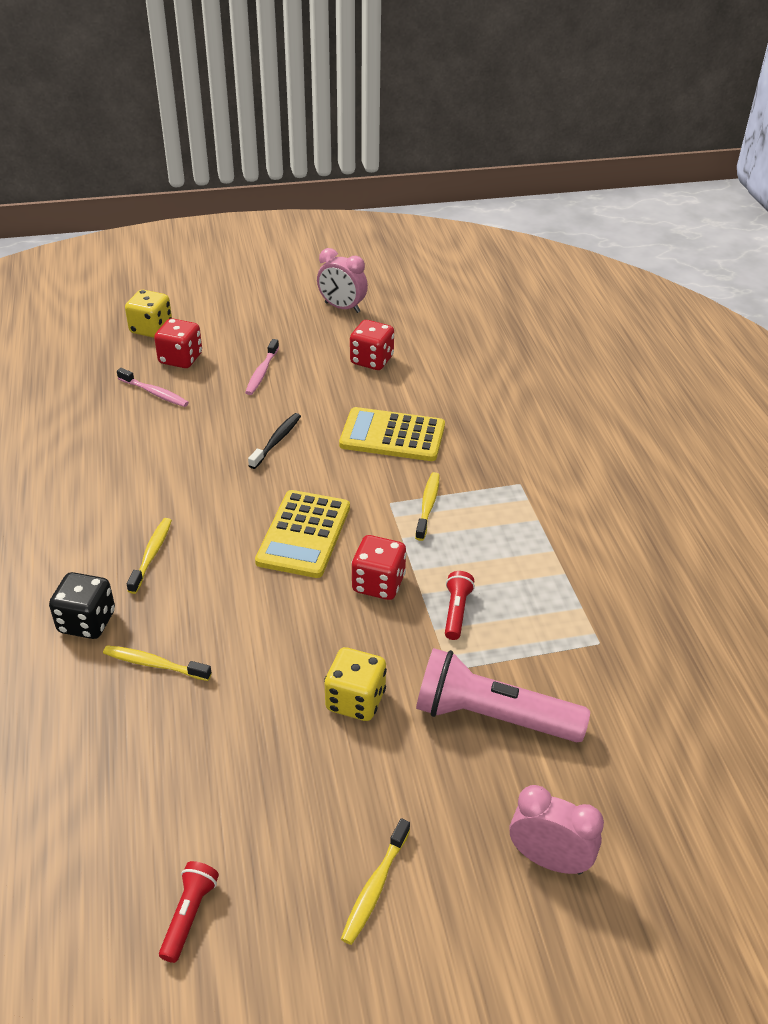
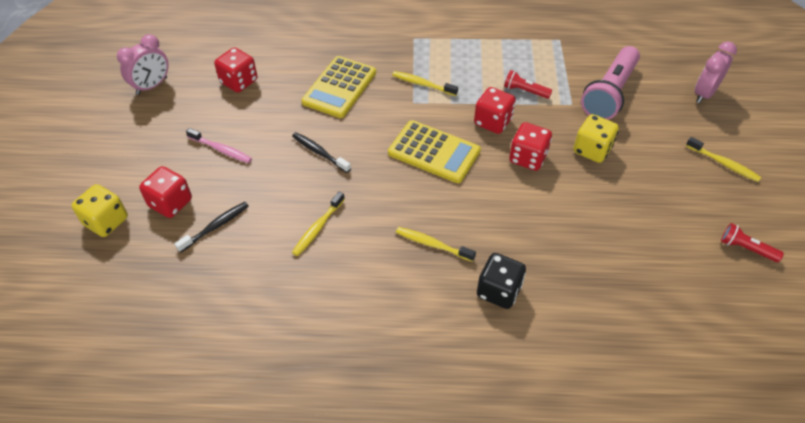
camera: 75 degrees left, 10 degrees up
yellow toothbrush [103,645,212,681] -> yellow toothbrush moved to [292,192,345,256]
pink toothbrush [117,368,189,407] -> black toothbrush [174,202,249,253]
none -> red dice [509,122,552,171]

